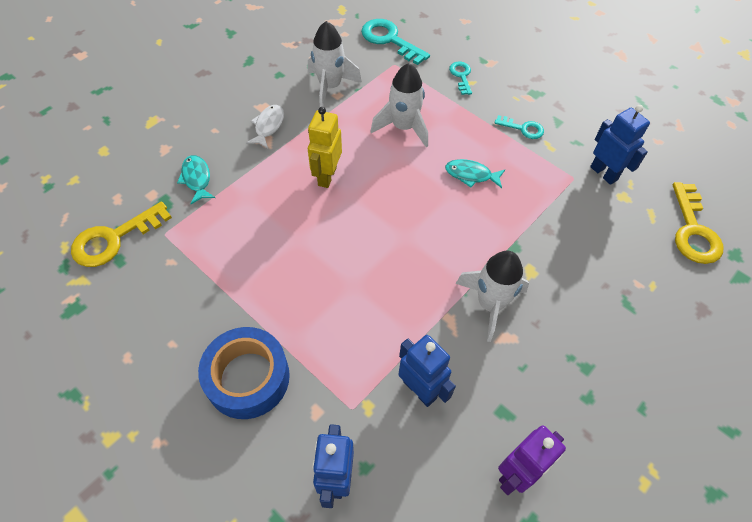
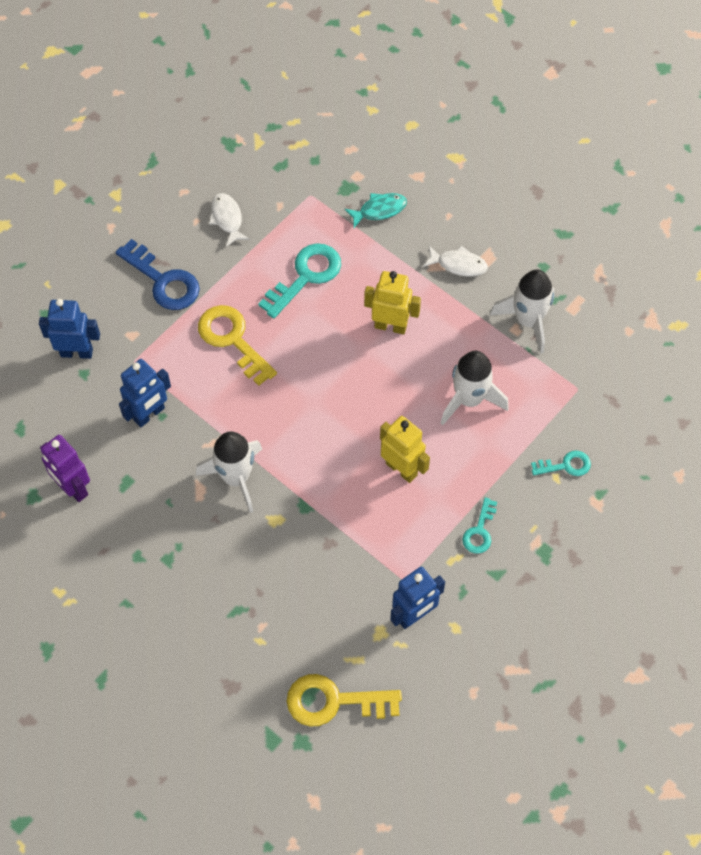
camera: 90 degrees right, 5 degrees up
yellow key [71,202,172,267] -> yellow key moved to [198,305,277,386]
blue tape [198,327,290,419] -> blue key [116,239,200,310]
turquoise key [361,19,430,65] -> turquoise key moved to [258,243,341,318]
turquoise fish [445,159,505,188] -> yellow robot [380,416,430,483]
none -> white fish [209,193,250,247]

